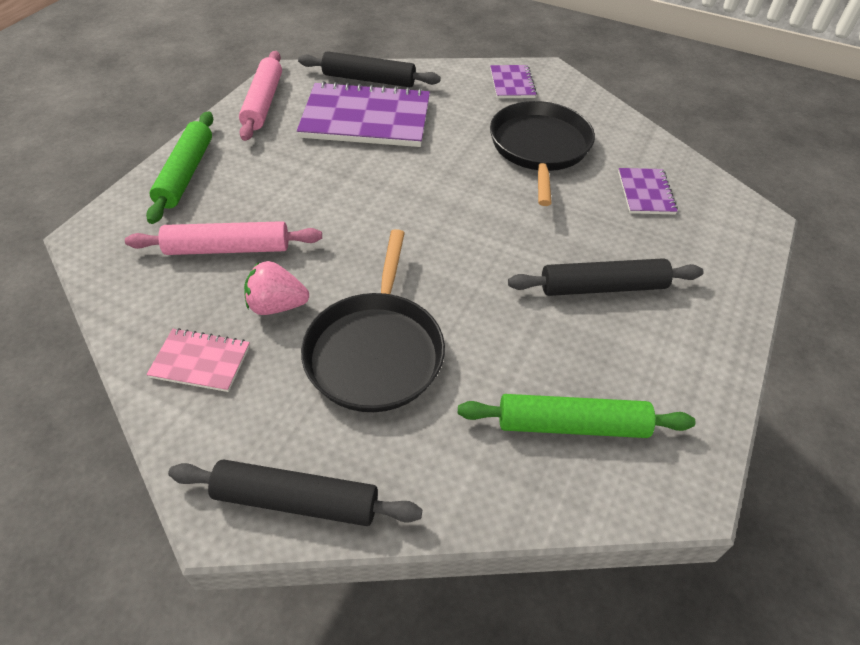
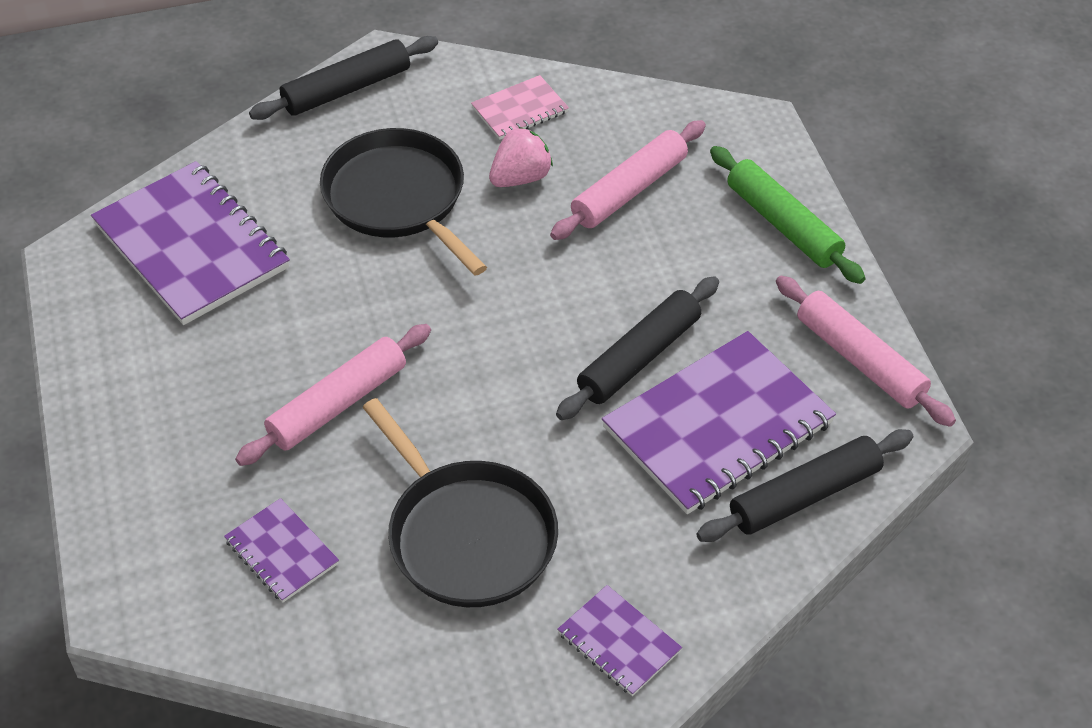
camera: 140 degrees right, 0 degrees up
green rolling pin [458,394,696,438] -> purple notebook [91,161,290,325]
black rolling pin [508,258,704,296] -> black rolling pin moved to [556,276,719,420]
none -> pink rolling pin [235,324,431,466]

